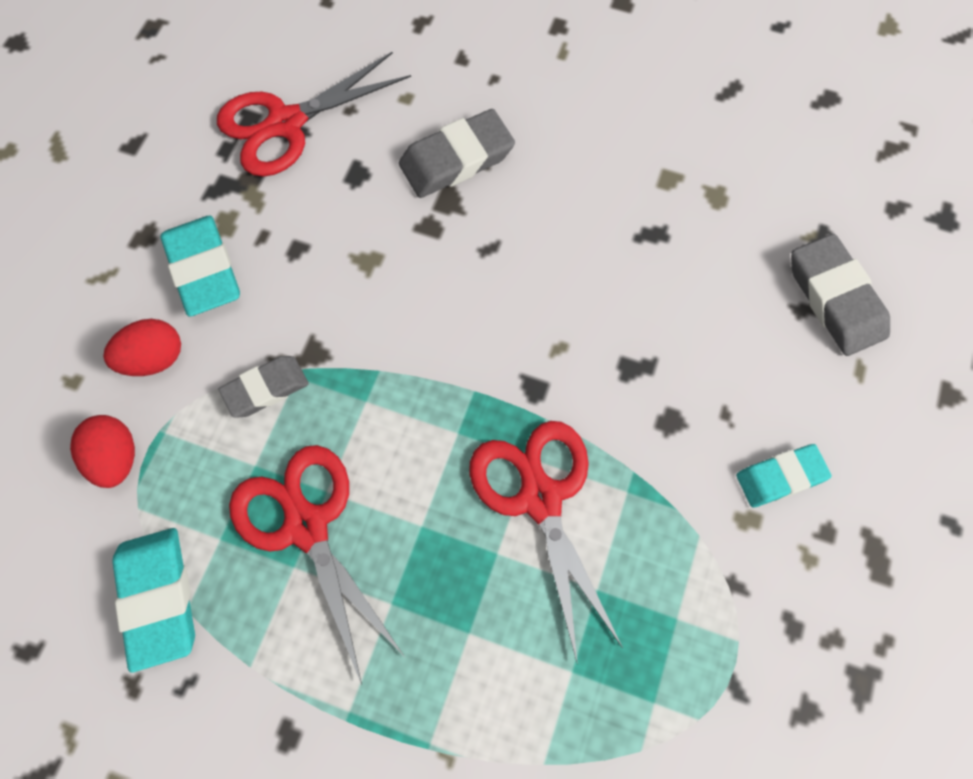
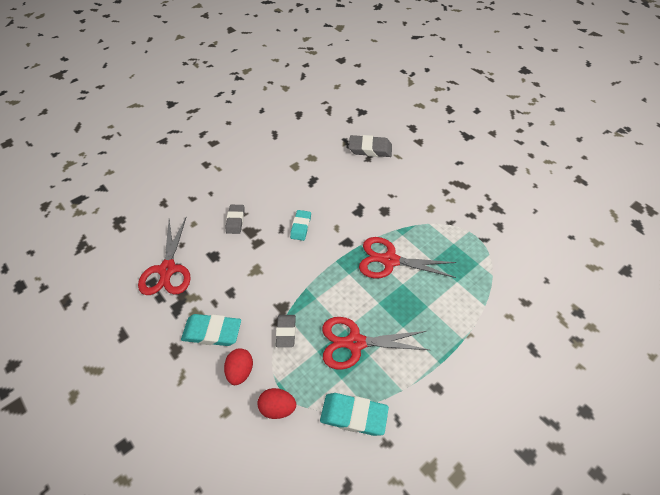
camera: 60 degrees left, 15 degrees down
grey eraser [399,109,515,198] -> grey eraser [225,205,245,234], size x0.66
turquoise eraser [736,444,831,508] -> turquoise eraser moved to [290,210,311,241]

